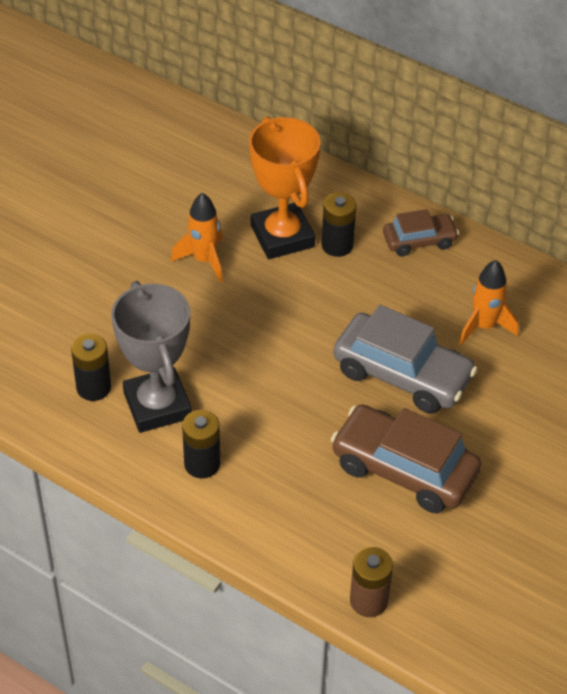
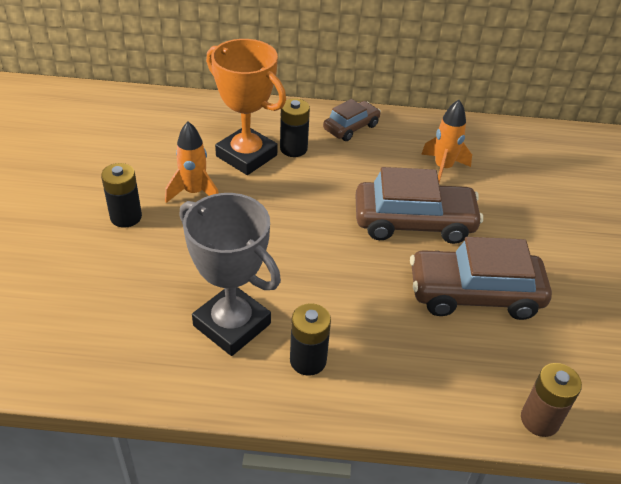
camera: 30 degrees left, 5 degrees down
black battery [71,334,111,401] -> black battery moved to [101,163,142,228]
grey car [333,305,477,414] -> brown car [355,167,483,244]

